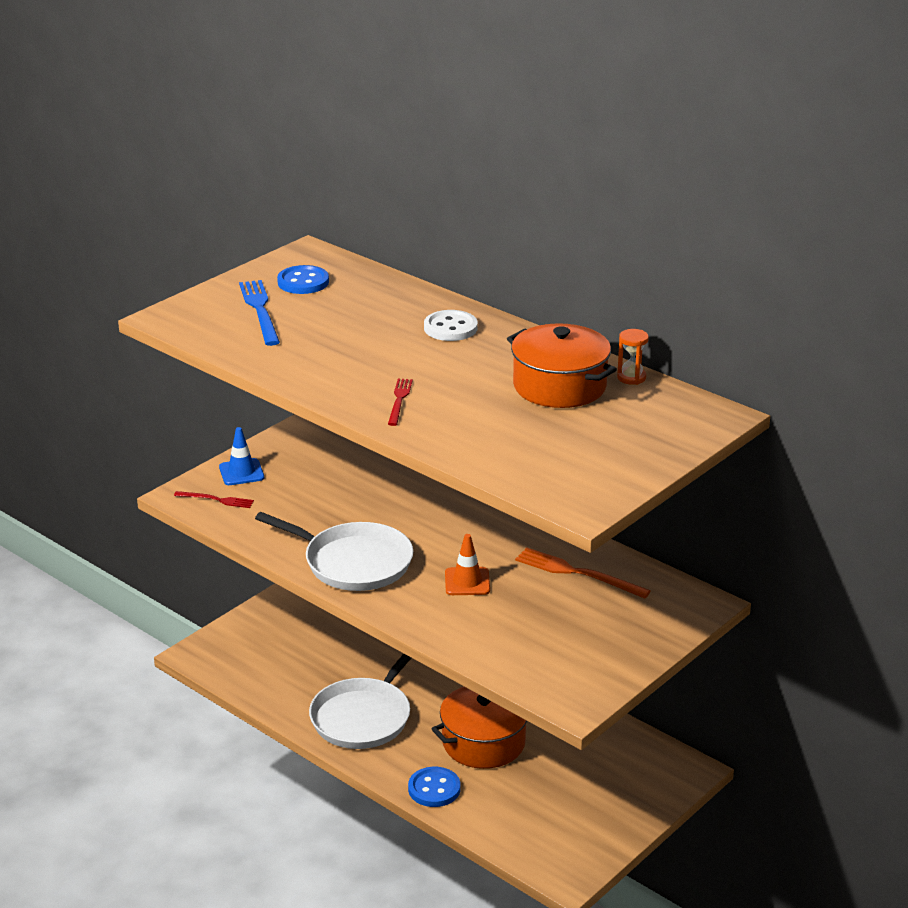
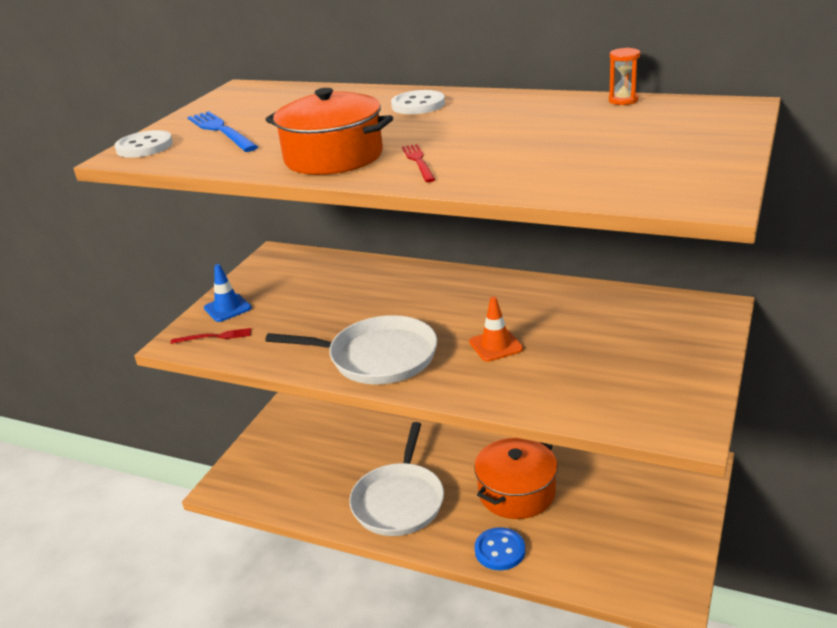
camera: 15 degrees left, 0 degrees up
blue button [277,265,329,294] -> none
orange pot [507,323,617,408] -> orange pot moved to [265,88,393,175]
orange fork [515,547,651,599] -> none
none -> white button [115,130,173,158]

